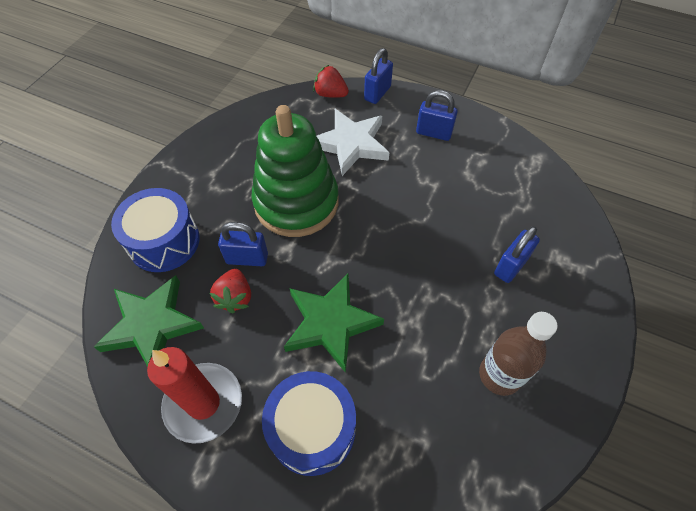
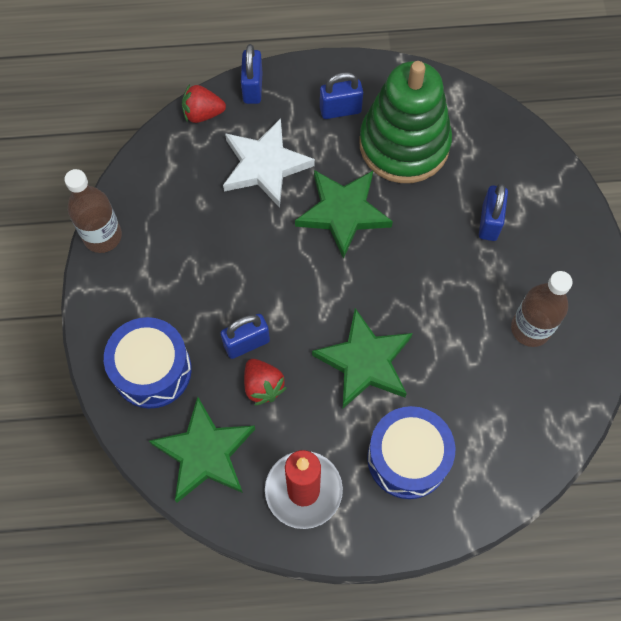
camera: 30 degrees left, 10 degrees up
green stacking toy [251,105,338,237] -> green stacking toy moved to [359,61,452,183]
none -> brown bottle [64,169,122,253]
none -> green star [295,170,393,259]

